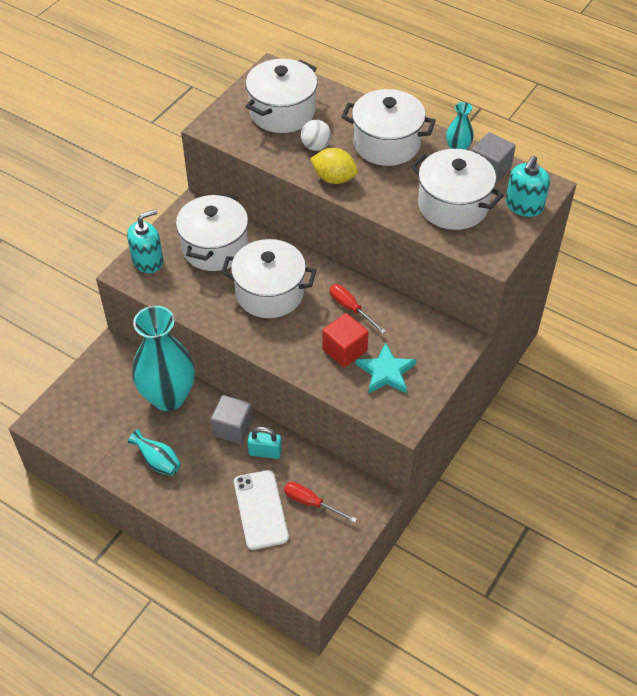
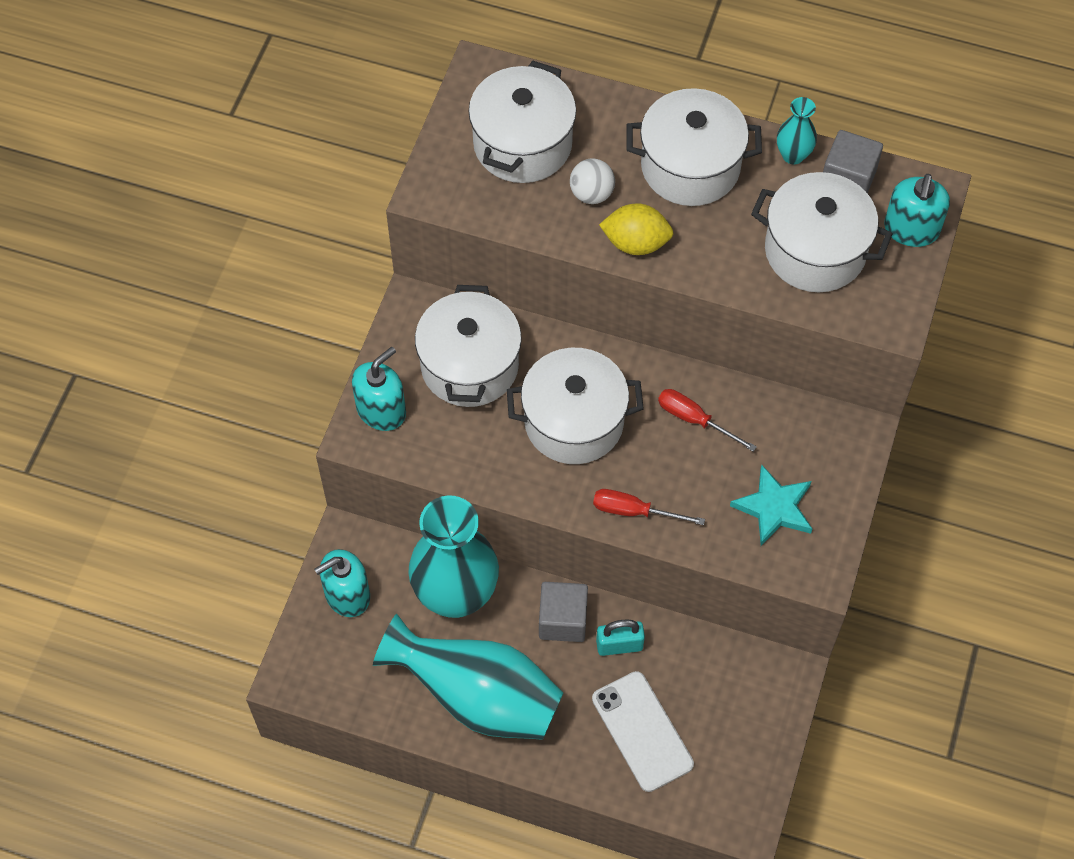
camera: 15 degrees left, 10 degrees up
turquoise vase [128,429,181,476] -> turquoise vase [373,614,563,740], size x2.26
red screwdriver [284,482,357,523] -> red screwdriver moved to [593,489,705,525]
red cube [322,313,369,368] -> none
none -> turquoise soap dispenser [314,549,370,617]

